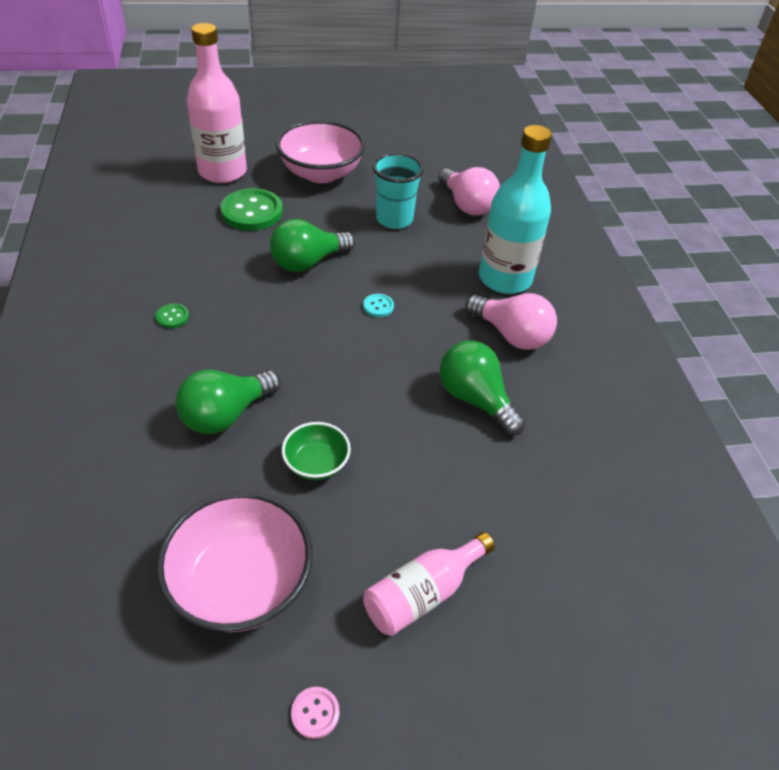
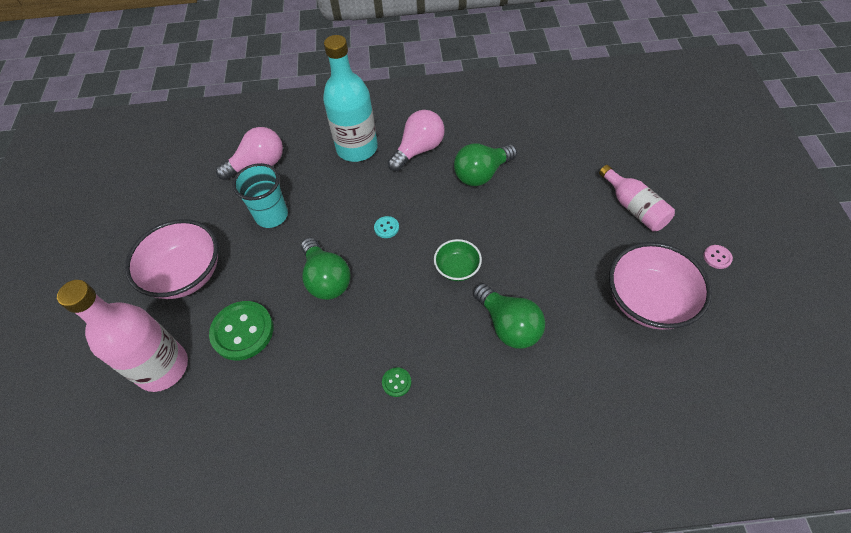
camera: 80 degrees left, 10 degrees up
green bowl [282,422,351,480] -> green bowl moved to [434,239,482,281]

